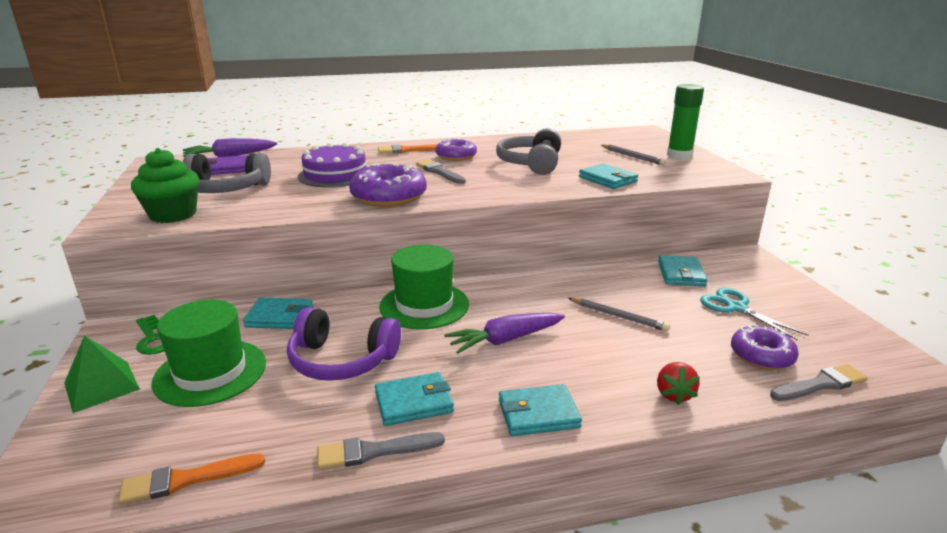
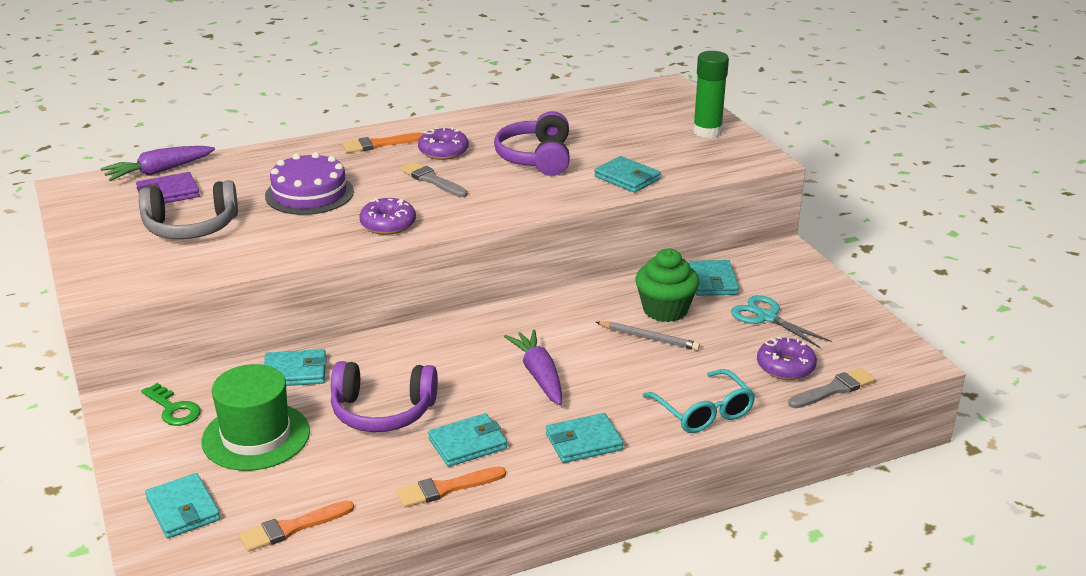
camera: 10 degrees left, 5 degrees up
green pyramid [64,335,140,413] -> none
green cupcake [131,148,199,223] -> green cupcake moved to [635,249,699,322]
grey brush [317,432,445,470] -> orange brush [397,466,506,507]
purple donut [349,163,427,207] -> purple donut [360,198,416,235], size x0.65
green hat [379,244,469,329] -> none
purple carrot [444,313,565,354] -> purple carrot turned 105 degrees clockwise [504,329,562,405]
grey headphones [496,128,561,175] -> purple headphones [494,111,570,176]
grey pencil [601,145,666,166] -> none
red strawberry [657,362,700,405] -> turquoise glasses [642,369,755,433]
none -> turquoise wallet [145,473,220,538]

